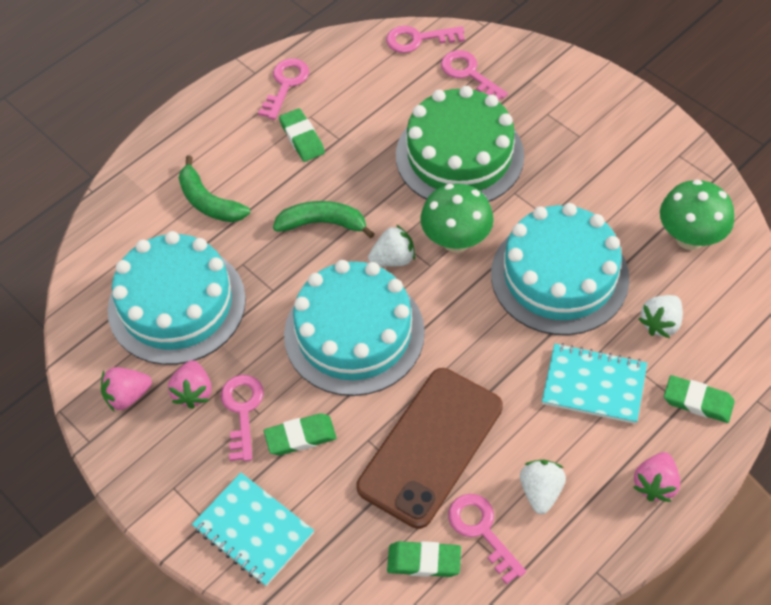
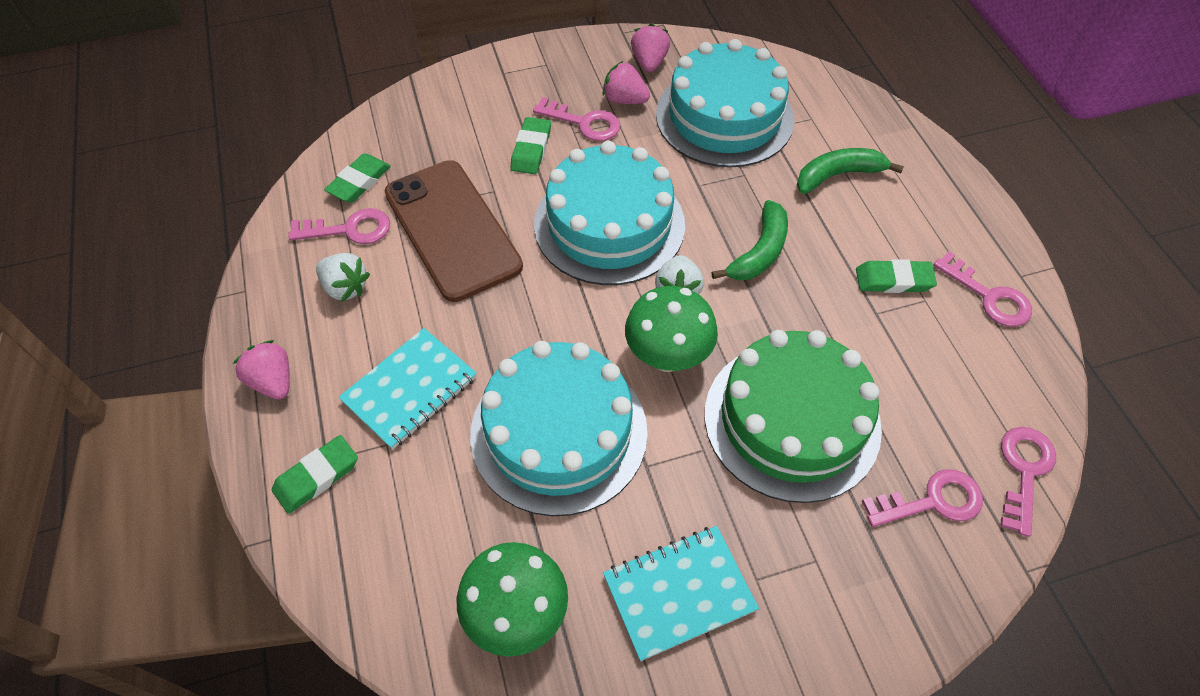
camera: 115 degrees right, 0 degrees up
turquoise notebook [192,473,314,586] -> turquoise notebook moved to [603,526,759,661]
white strawberry [638,295,683,338] -> none

